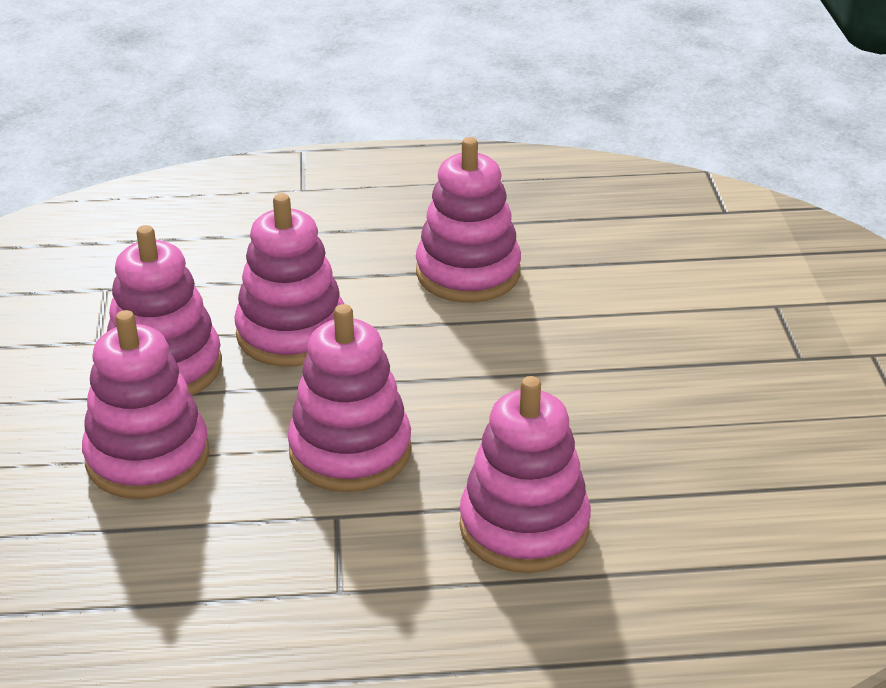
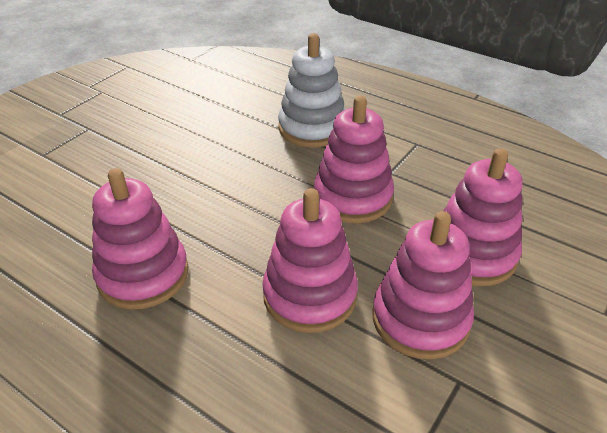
camera: 140 degrees left, 5 degrees up
pink stacking toy [460,376,591,573] -> white stacking toy [278,33,345,148]

